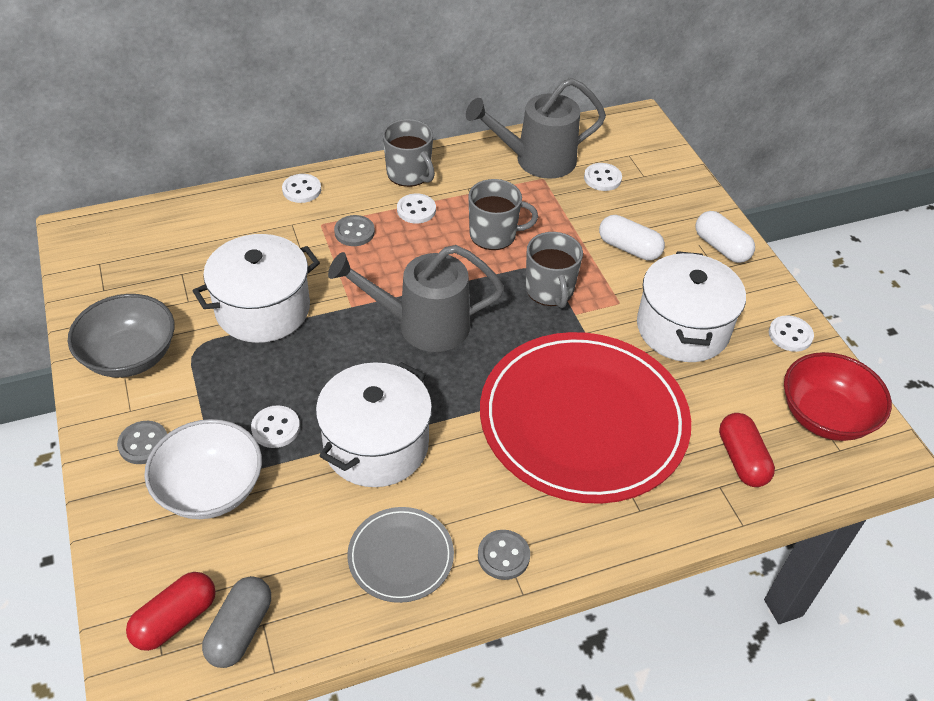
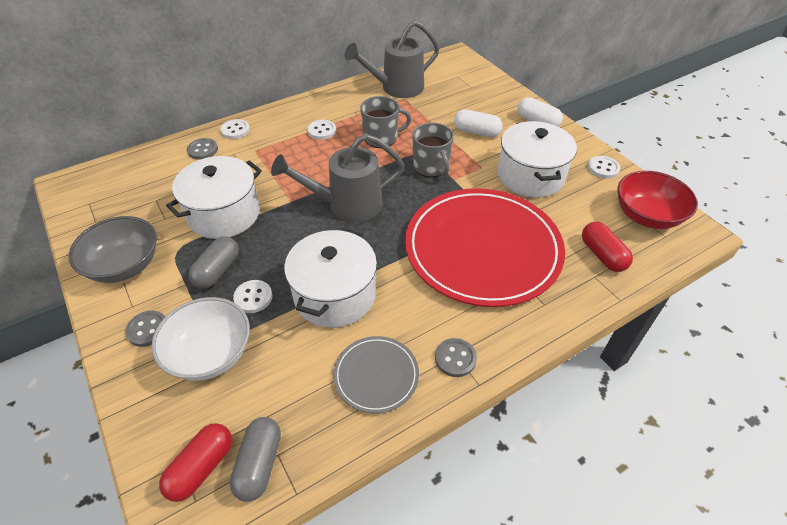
camera: 10 degrees left, 0 degrees up
grey button [334,215,375,246] -> grey button moved to [187,138,218,160]
grey mug [383,119,435,187] -> none
white button [584,163,622,191] -> none
none -> grey capsule [188,236,239,288]

